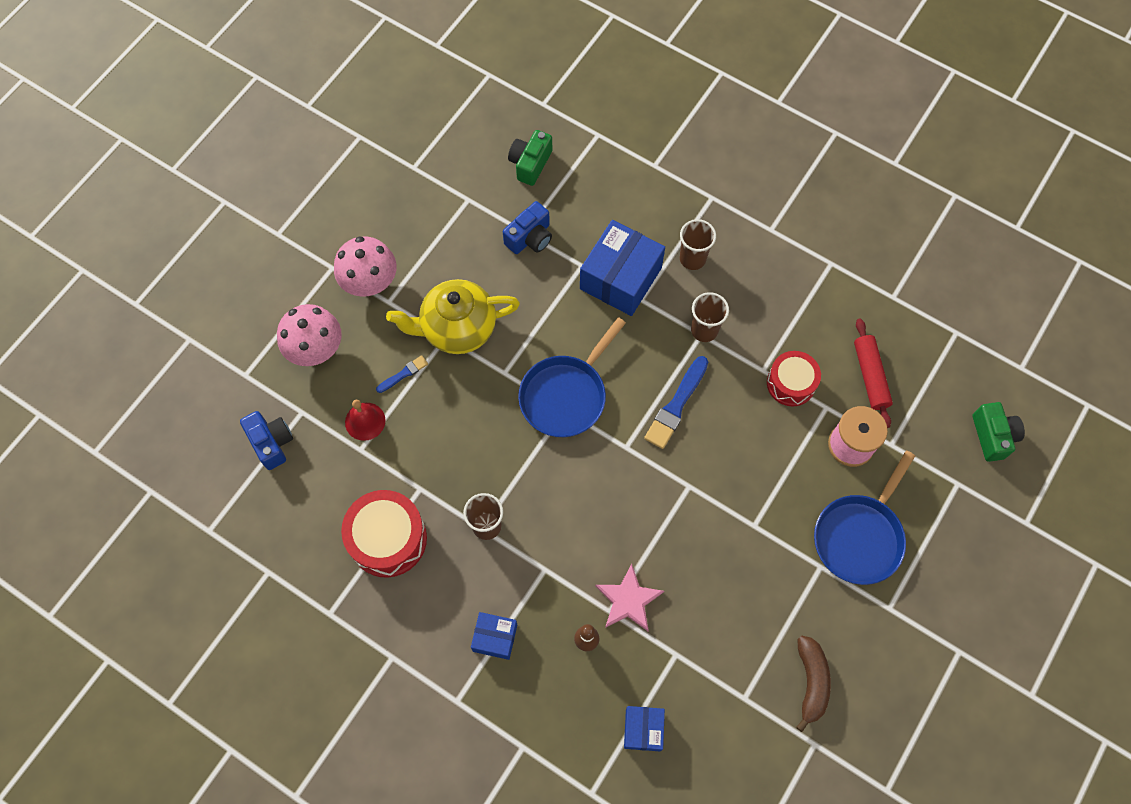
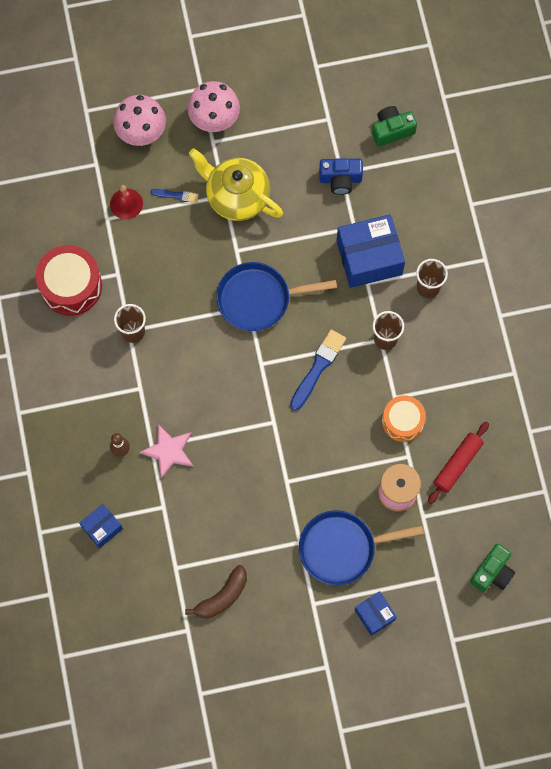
camera: 45 degrees right, 5 degrees up
blue camera [240,411,293,470] -> none
blue box [471,612,517,660] -> blue box moved to [354,591,397,636]
blue brush [644,356,708,449] -> blue brush turned 135 degrees clockwise [290,329,346,411]
red drum [767,351,821,406] -> orange drum [382,395,426,442]

